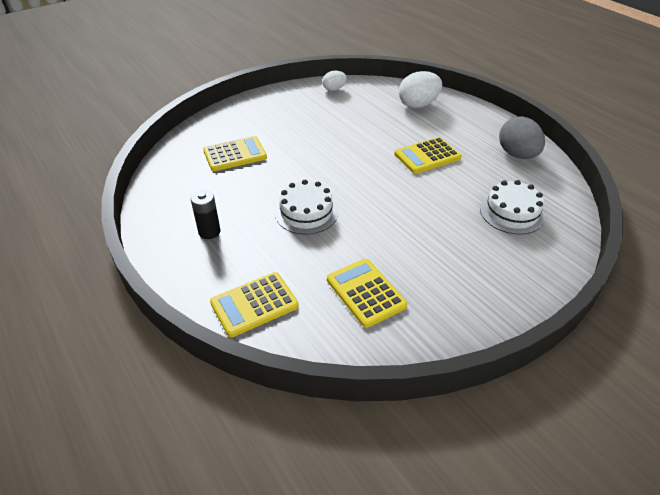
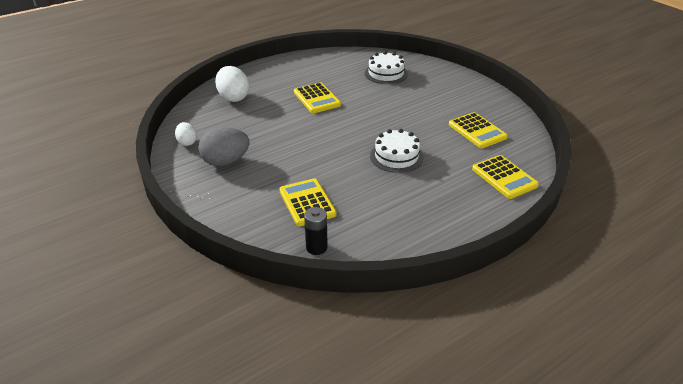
camera: 90 degrees left, 5 degrees down
black battery [191,190,220,239] -> black battery moved to [304,207,328,255]
yellow calculator [327,259,407,328] -> yellow calculator turned 90 degrees counterclockwise [449,112,508,148]
grey egg [499,116,545,159] -> grey egg moved to [198,127,250,166]

